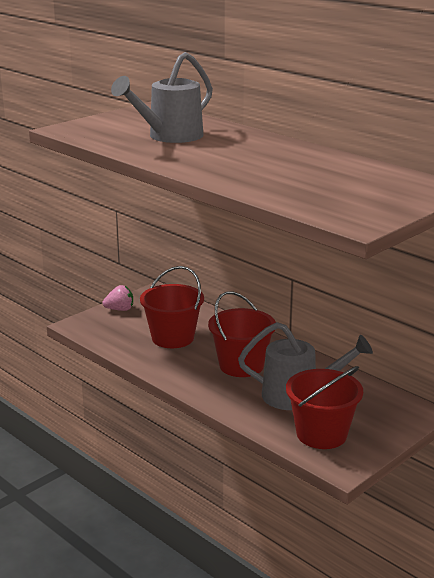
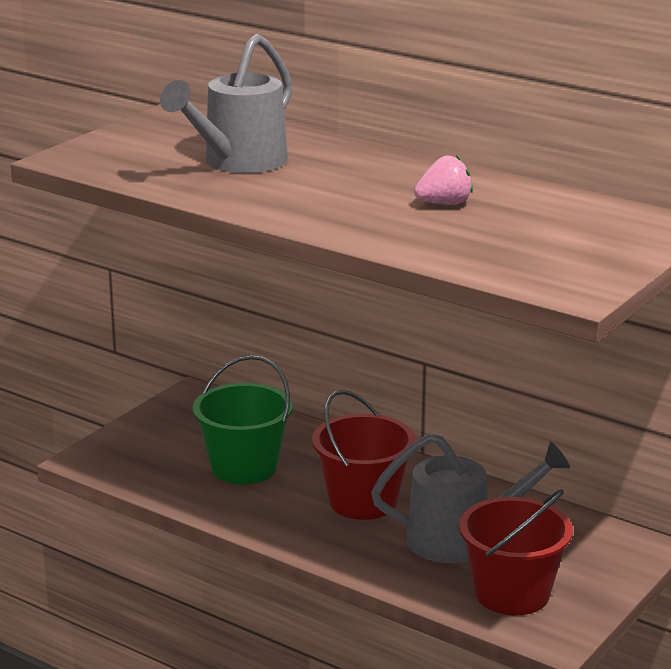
camera: 10 degrees left, 0 degrees up
pink strawberry [103,285,133,311] -> pink strawberry moved to [414,155,473,205]
red bucket [140,266,204,348] -> green bucket [193,355,293,484]

